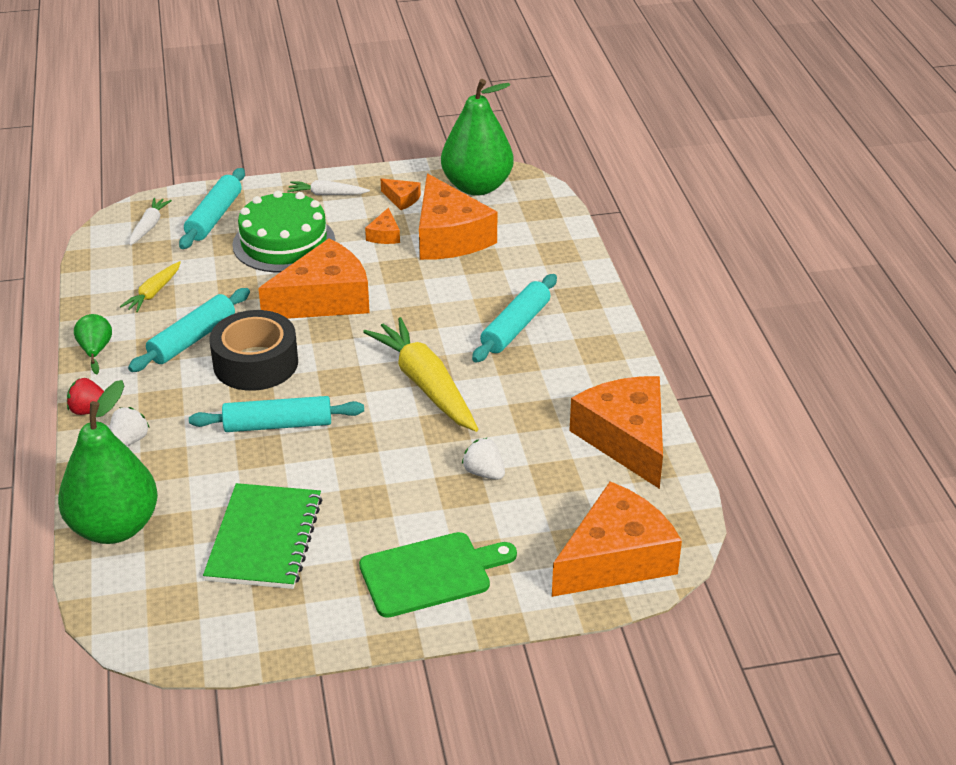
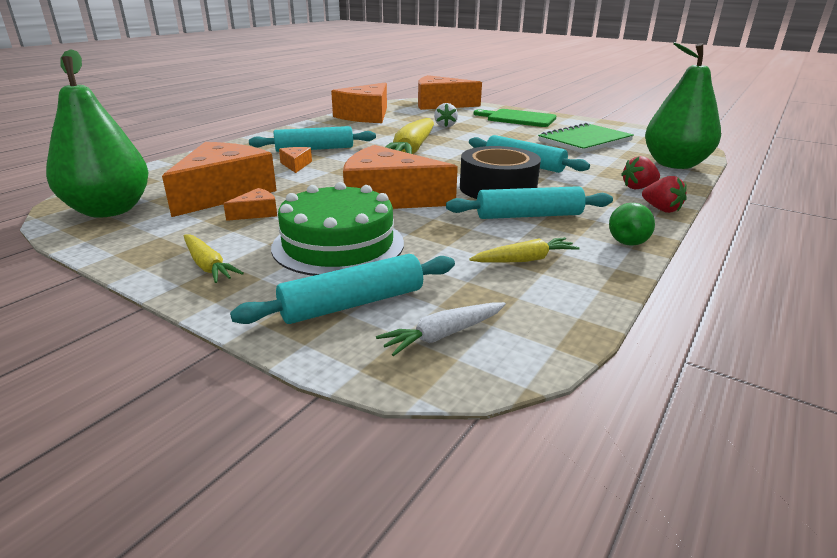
camera: 135 degrees left, 10 degrees down
white strawberry [109,407,150,446] -> red strawberry [621,156,660,190]
white carrot [287,180,370,195] -> yellow carrot [184,234,244,283]
orange cheese [381,178,421,210] -> orange cheese moved to [279,147,312,173]

